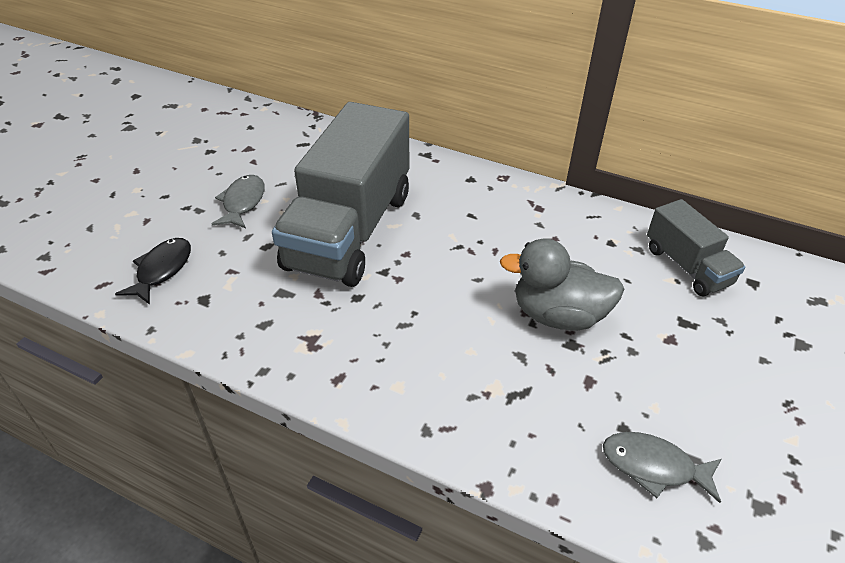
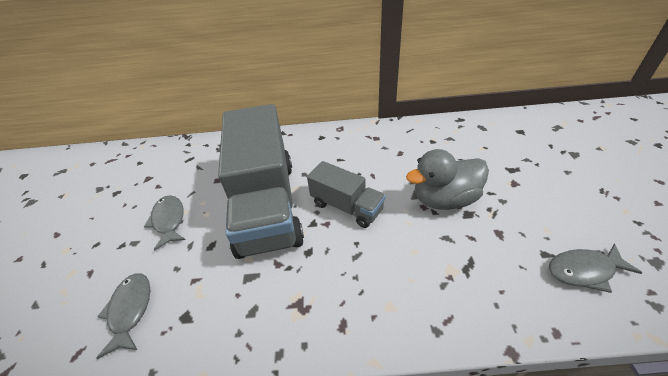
camera: 25 degrees left, 0 degrees up
black fish [115,238,191,305] -> grey fish [96,273,150,359]
grey truck [647,199,745,297] -> grey truck moved to [307,161,385,228]

